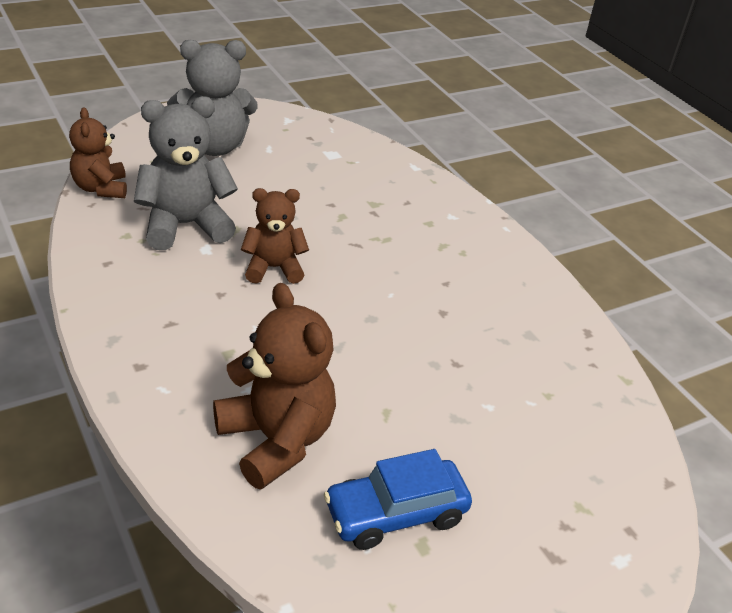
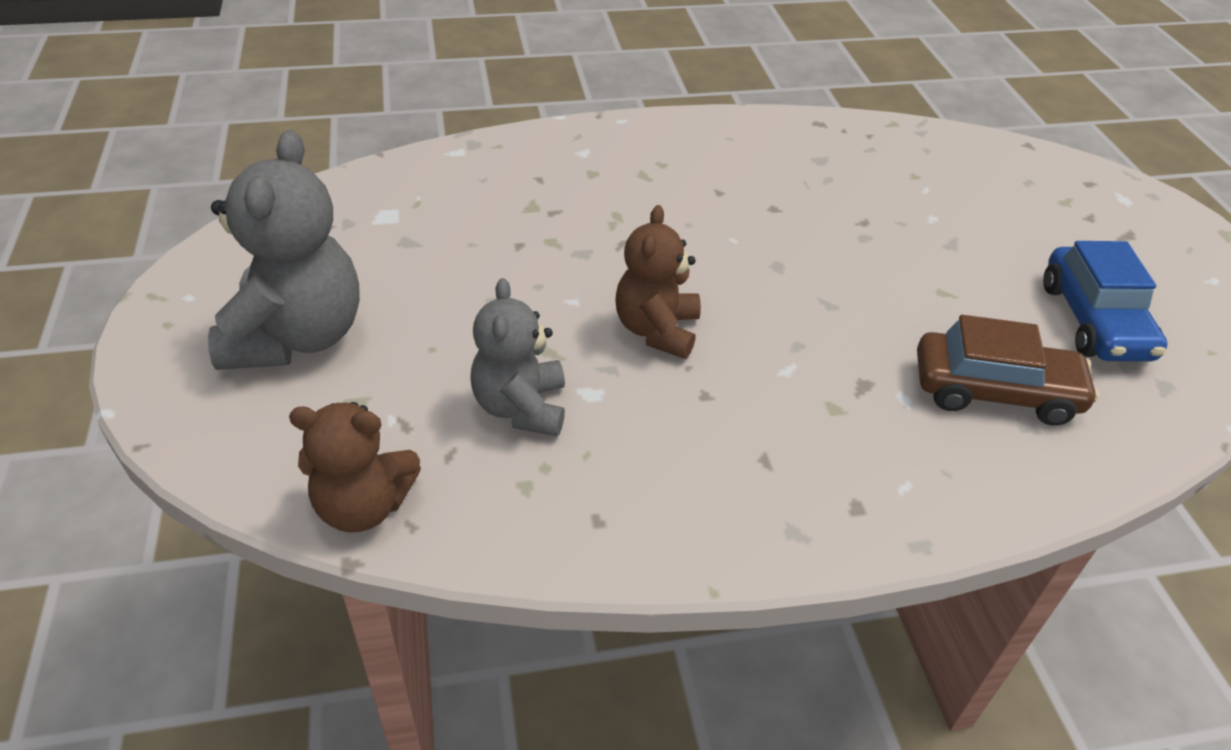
camera: 70 degrees left, 5 degrees up
grey teddy bear [134,96,238,250] -> grey teddy bear [470,278,565,436], size x0.64
brown teddy bear [213,283,336,490] -> brown car [917,315,1099,426]

